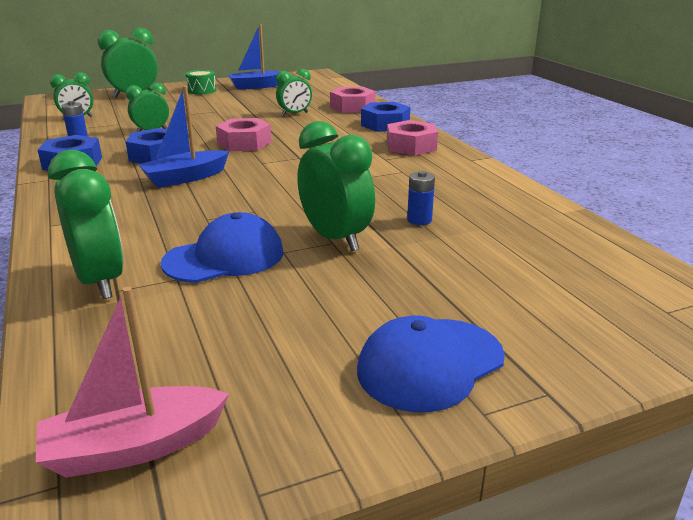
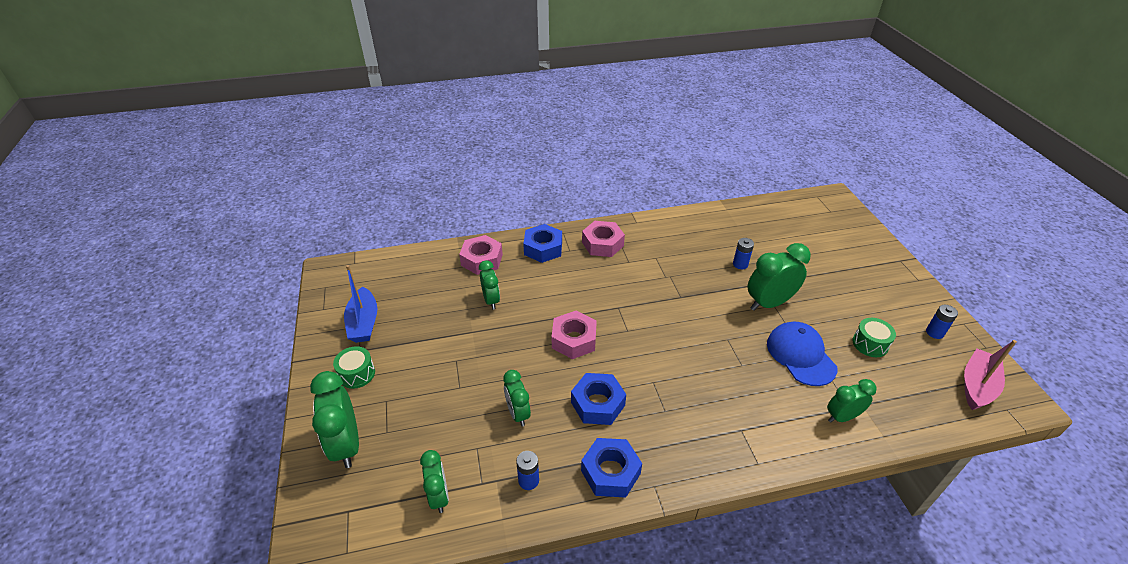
camera: 80 degrees left, 15 degrees up
pink boat [36,287,229,478] -> pink boat turned 135 degrees counterclockwise [964,340,1017,410]
green clock [48,150,124,299] -> green clock [827,379,877,423], size x0.62
blue boat [138,86,229,188] -> none
blue cap [357,315,505,412] -> none
none -> green drum [853,318,896,357]
none -> blue battery [926,305,958,339]

